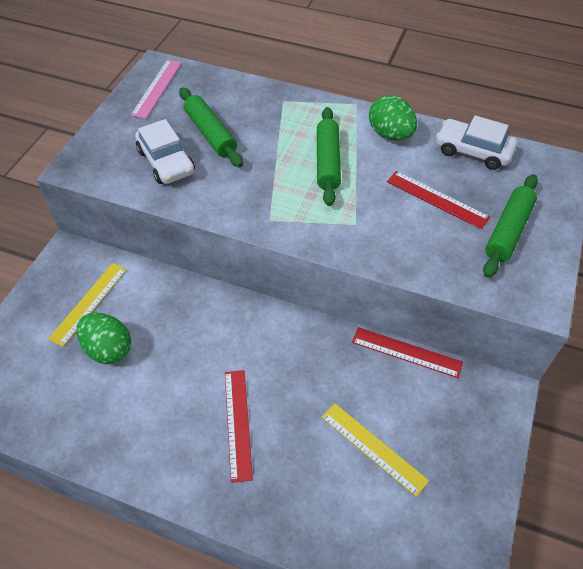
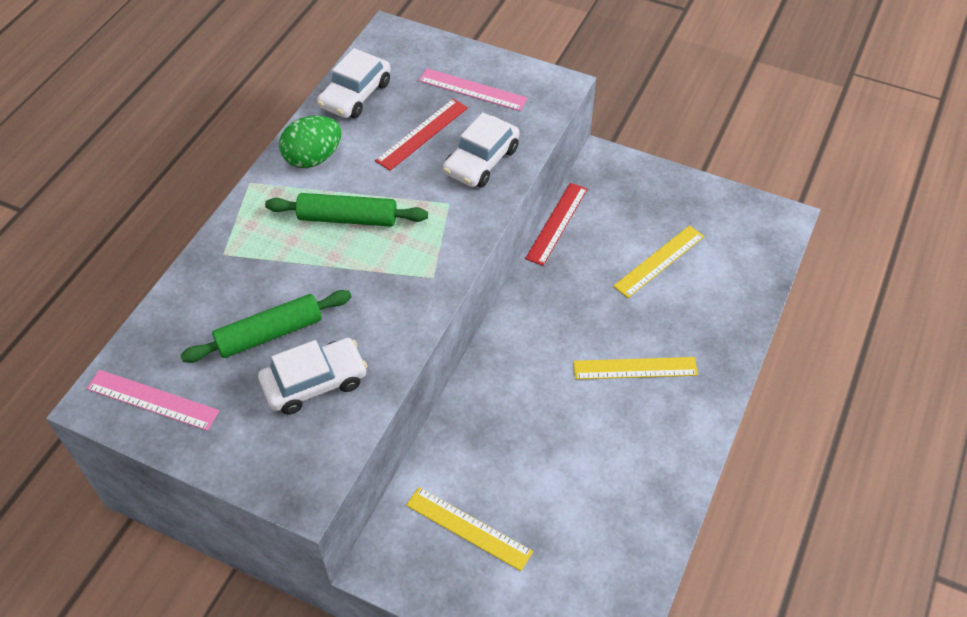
camera: 85 degrees left, 0 degrees up
green egg [76,312,131,364] -> none
red ruler [225,370,253,483] -> yellow ruler [573,357,698,380]
green rolling pin [483,174,538,278] -> pink ruler [418,68,528,111]
none -> white car [443,112,520,187]

